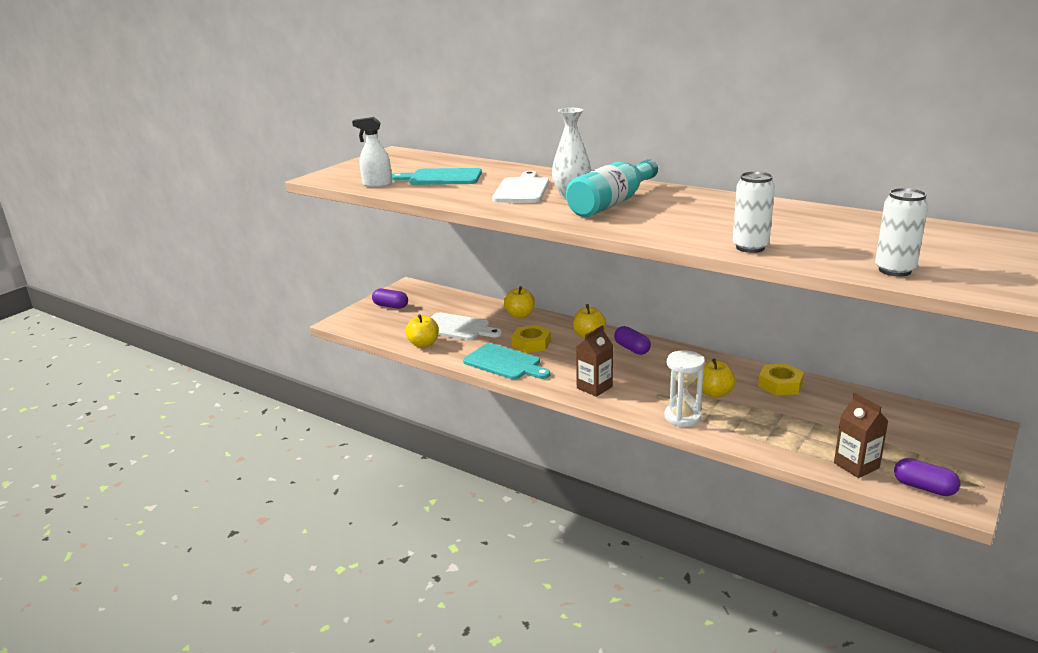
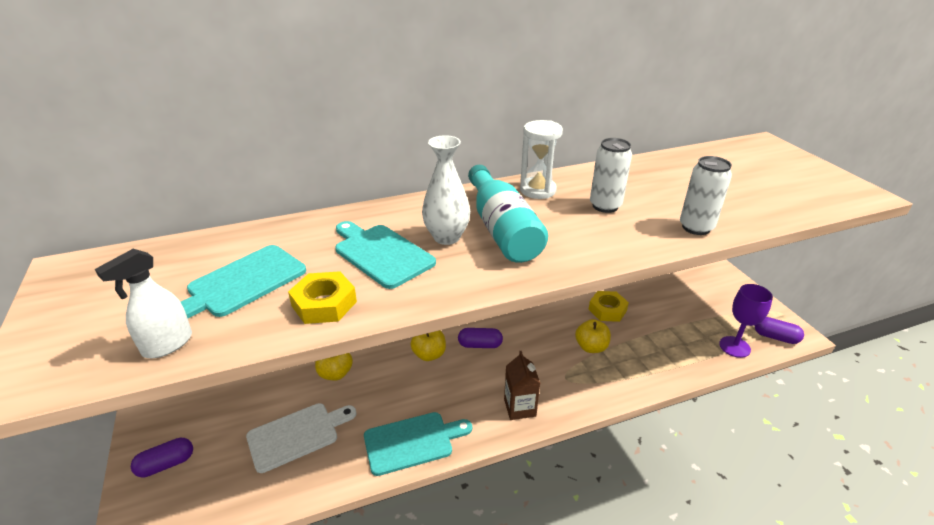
camera: 55 degrees left, 10 degrees up
yellow apple [405,314,439,348] -> none
white cutting board [492,171,549,203] -> turquoise cutting board [335,221,436,289]
yellow nut [512,325,551,353] -> yellow nut moved to [288,271,357,324]
white hourglass [664,350,705,427] -> white hourglass moved to [520,120,563,199]
brown carton [834,393,888,478] -> purple goblet [719,284,773,358]
white can [875,188,928,277] -> white can moved to [590,138,632,213]
purple capsule [894,458,961,496] -> purple capsule turned 45 degrees clockwise [755,317,804,344]

